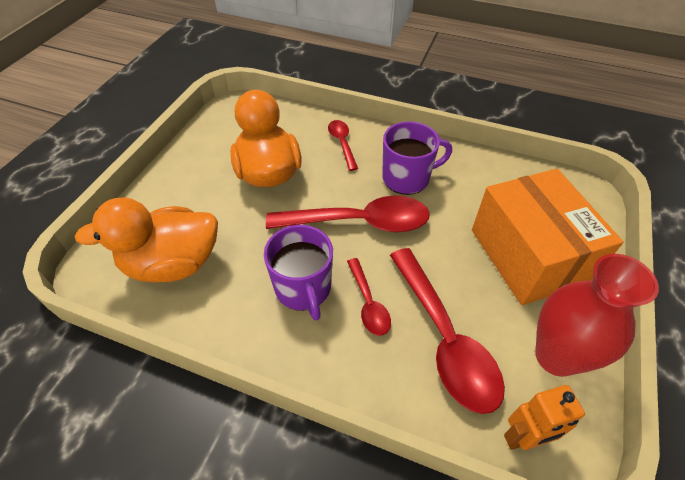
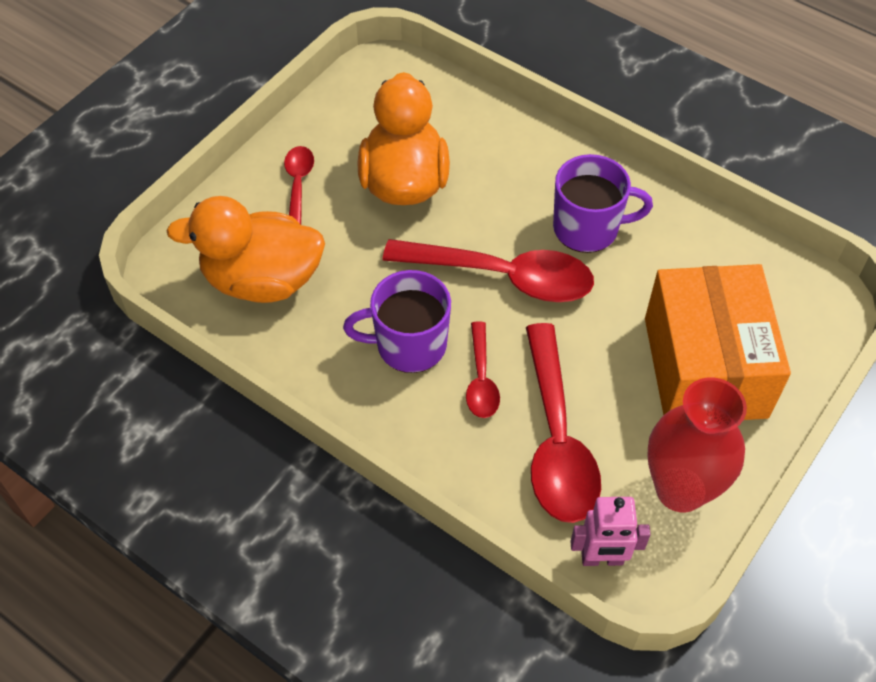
camera: 15 degrees right, 5 degrees up
purple mug [264,225,333,320] -> purple mug turned 90 degrees clockwise [343,270,451,373]
red spoon [328,120,358,171] -> red spoon moved to [284,146,314,225]
orange robot [504,385,585,450] -> pink robot [570,497,651,566]

